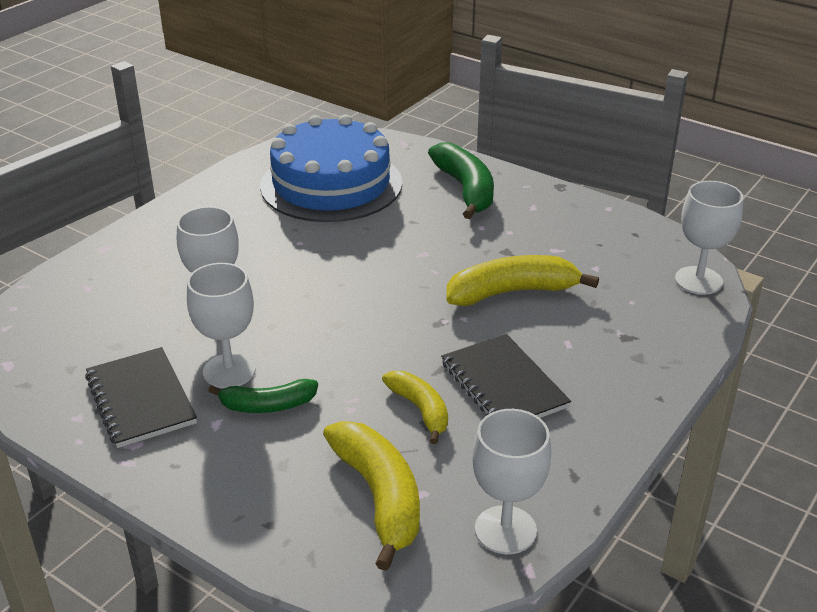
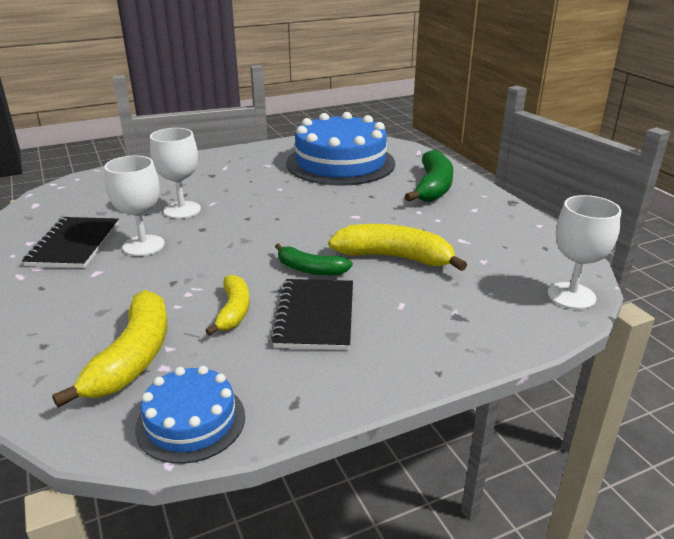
camera: 30 degrees right, 5 degrees down
green banana [208,379,318,413] -> green banana moved to [275,243,353,276]
white goblet [472,409,551,554] -> blue cake [135,366,245,464]

